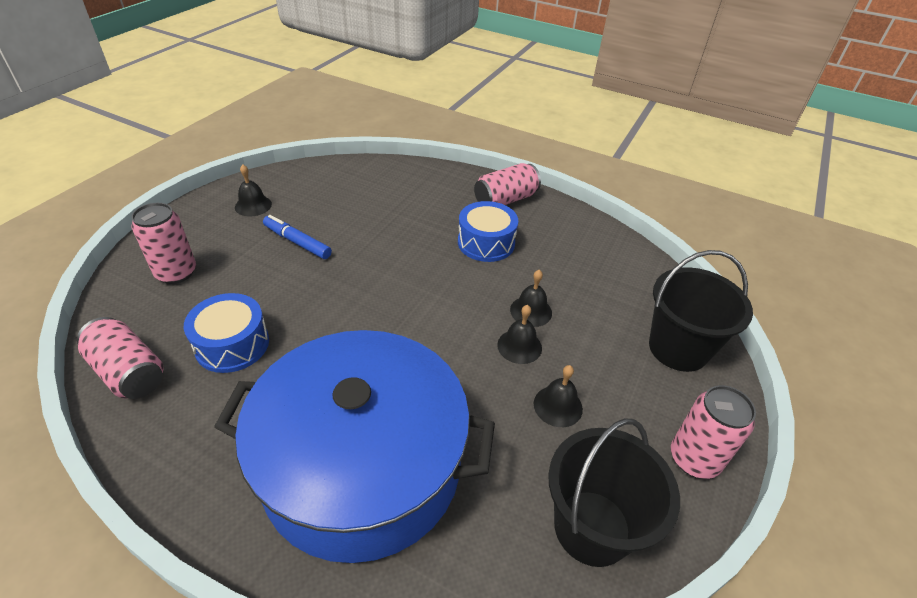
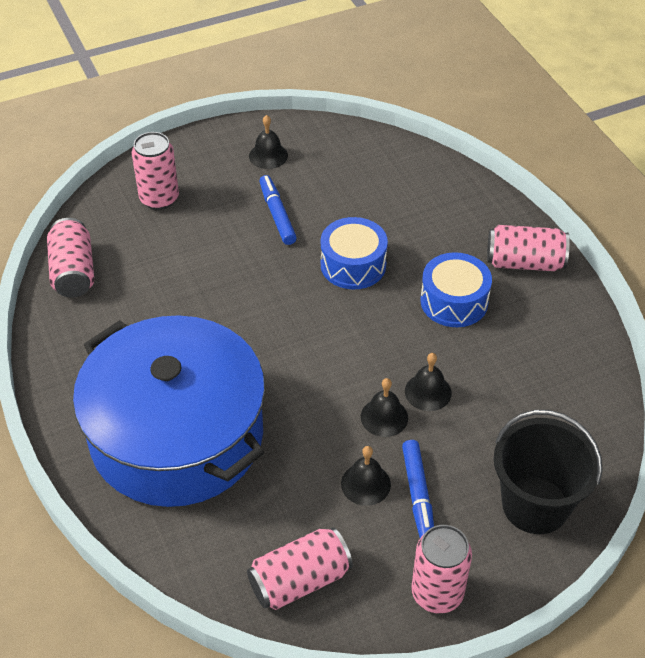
camera: 40 degrees right, 5 degrees up
blue drum [184,293,269,373] -> blue drum moved to [321,217,388,289]
black bucket [548,418,680,567] -> pink can [247,527,353,610]
none -> blue marker [402,440,434,538]

